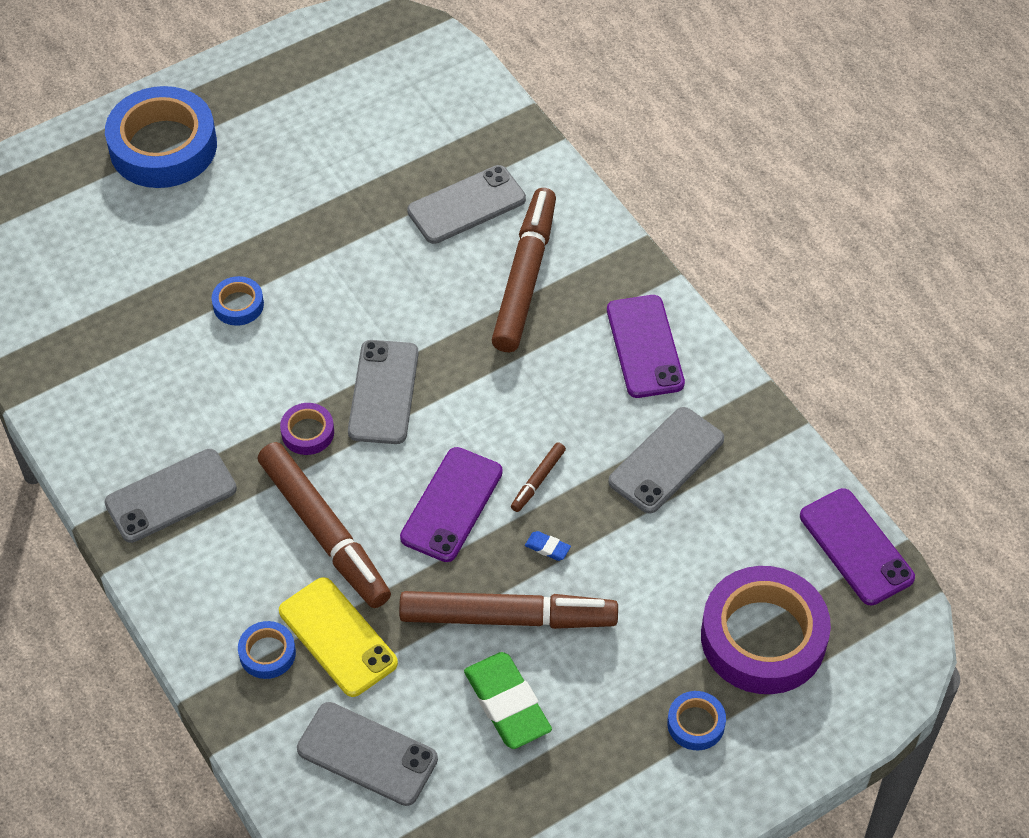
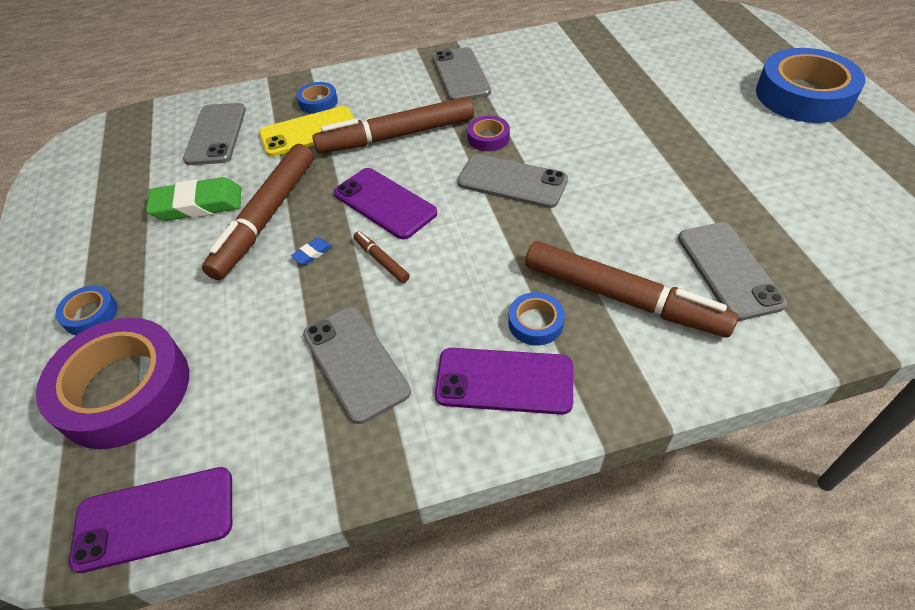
camera: 110 degrees right, 5 degrees down
blue tape [212,276,264,326] -> blue tape moved to [508,292,565,346]
grey phone [297,702,438,806] -> grey phone turned 45 degrees counterclockwise [183,103,246,165]

